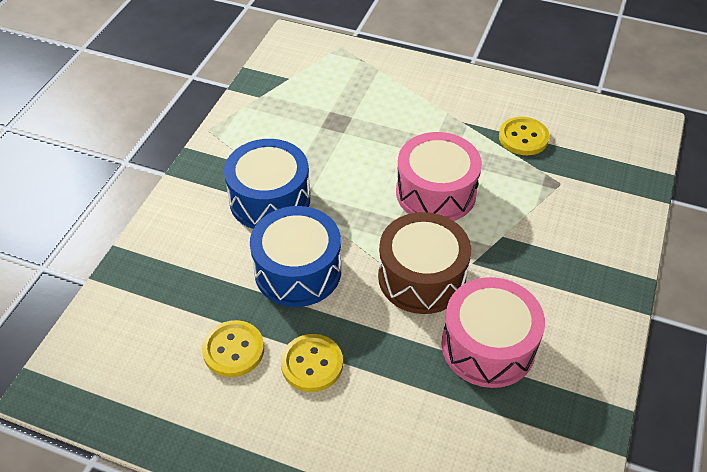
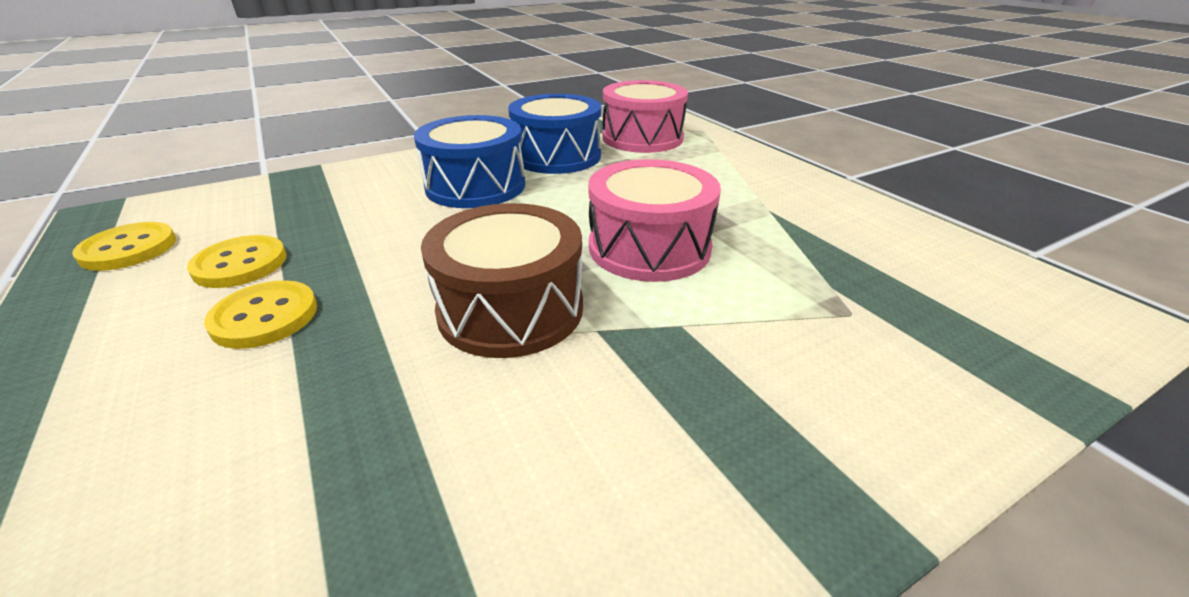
camera: 40 degrees right, 15 degrees down
blue drum [250,206,341,307] -> blue drum moved to [508,94,601,174]
pink drum [441,277,545,388] -> pink drum moved to [602,80,688,153]
yellow button [499,117,550,155] -> yellow button moved to [72,222,176,271]

